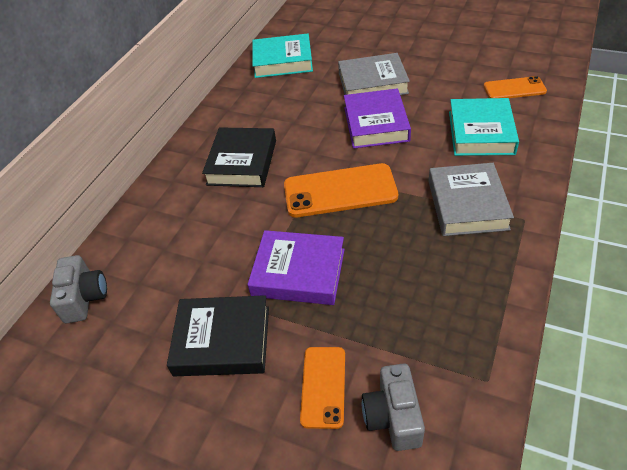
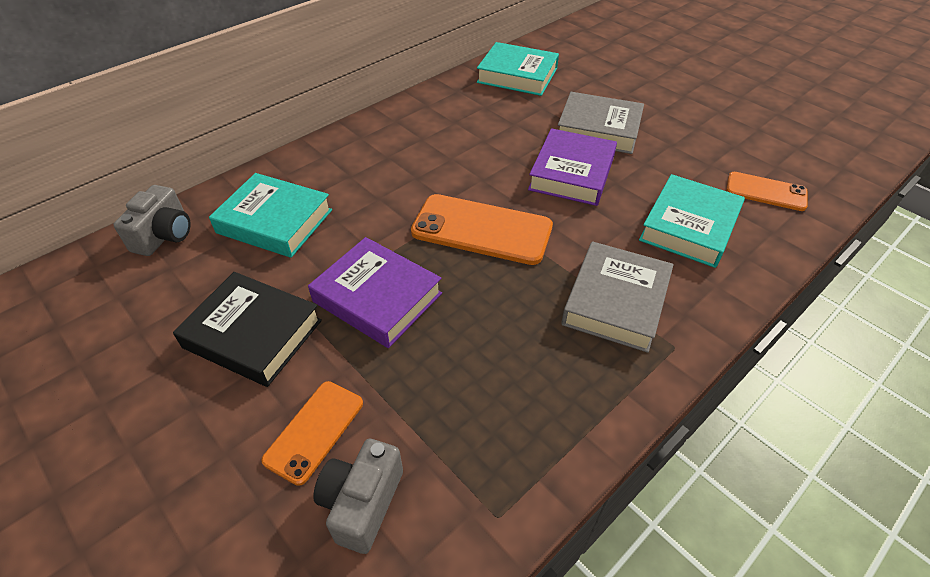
camera: 20 degrees right, 0 degrees up
black book [202,127,276,187] -> none
none -> turquoise book [209,173,332,258]

